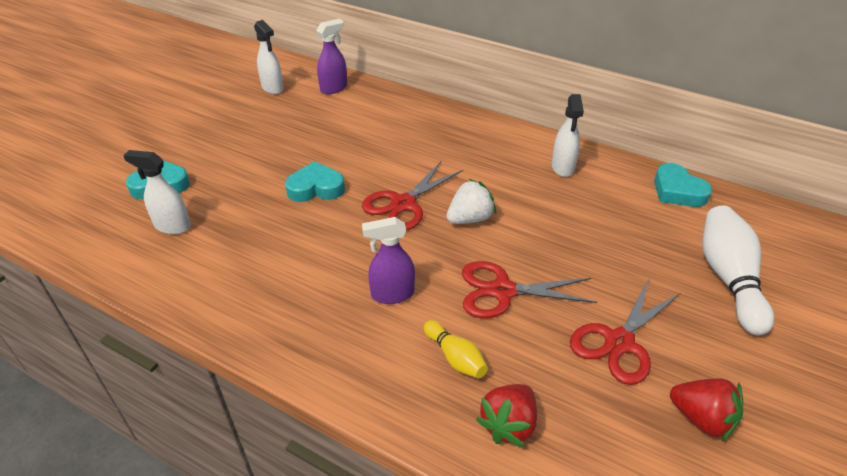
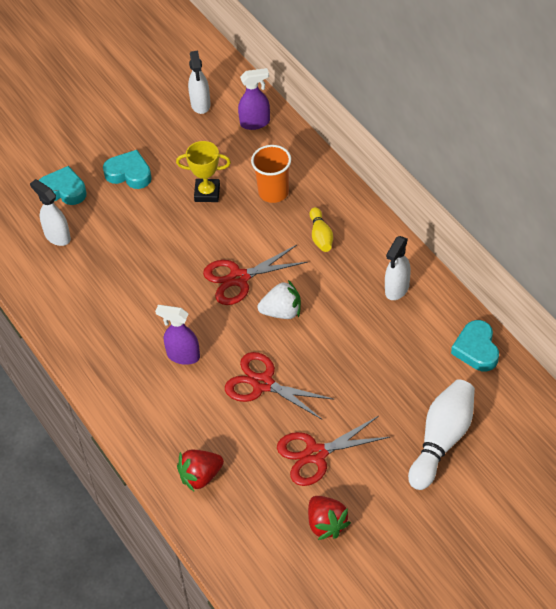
camera: 30 degrees right, 10 degrees up
turquoise heart [285,161,345,202] -> turquoise heart moved to [103,150,152,189]
yellow bowling pin [424,320,488,378] -> yellow bowling pin moved to [309,207,333,252]
none -> yellow trophy [176,141,231,202]
none -> orange cup [251,145,291,203]

